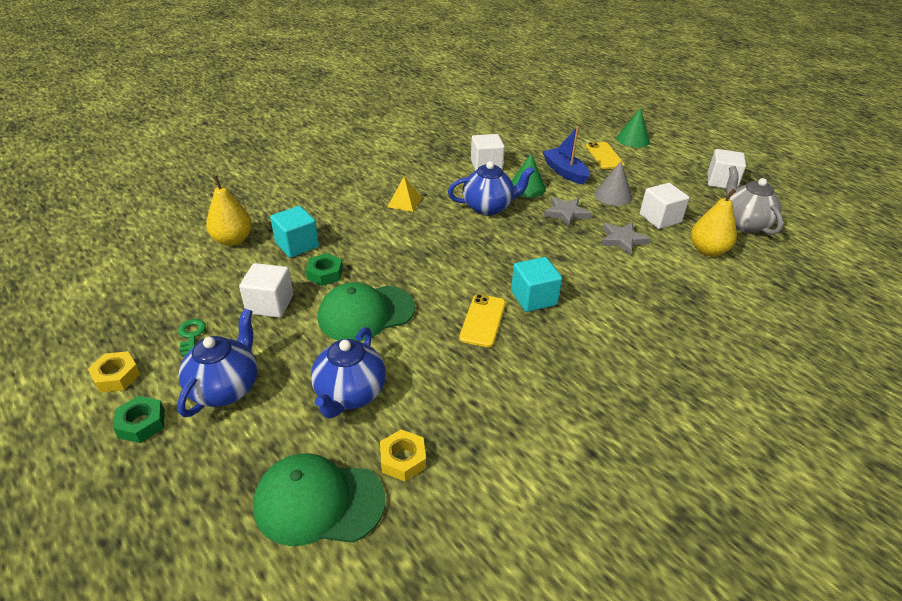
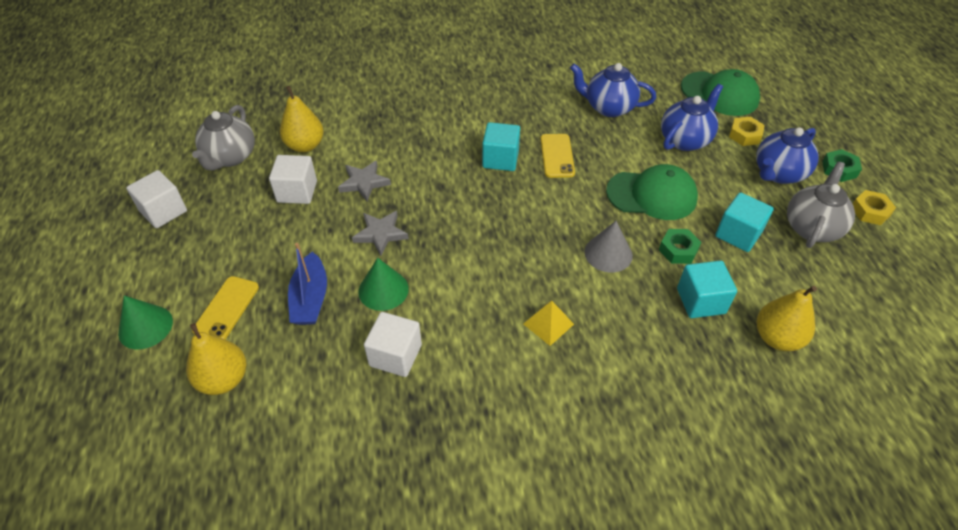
camera: 150 degrees left, 10 degrees up
green key [178,319,206,357] -> grey teapot [787,161,855,248]
white cube [239,263,293,318] -> turquoise cube [715,192,774,252]
yellow nut [380,429,426,481] -> yellow nut moved to [729,117,765,146]
blue teapot [448,161,534,215] -> blue teapot moved to [570,63,656,117]
yellow phone [459,294,506,347] -> yellow phone turned 45 degrees counterclockwise [540,134,575,178]
grey cone [595,161,633,206] -> grey cone moved to [584,221,633,272]
none -> yellow pear [186,323,246,395]

